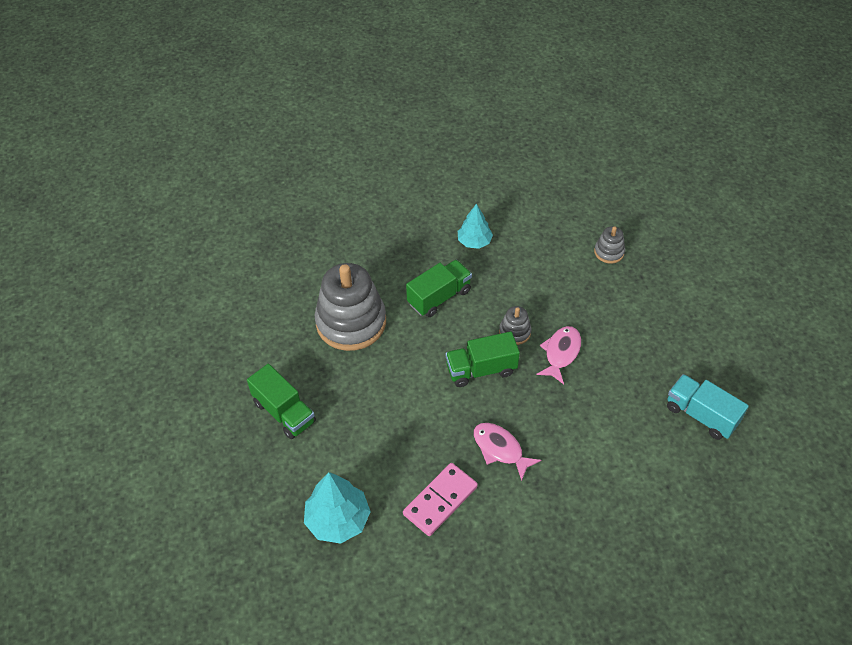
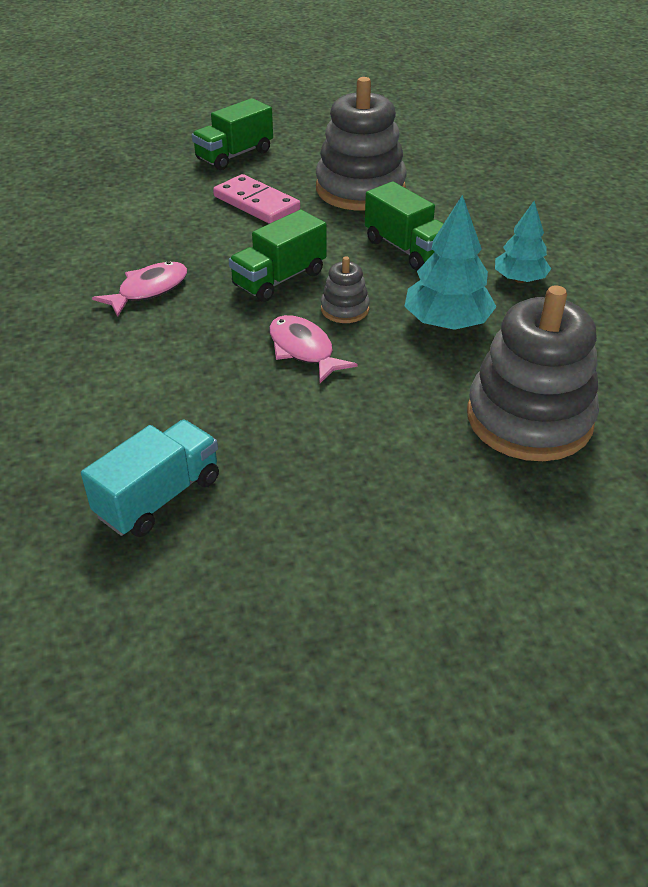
camera: 90 degrees right, 10 degrees down
turquoise tree [304,472,371,544] -> turquoise tree moved to [404,195,496,330]
pink domino [403,463,478,536] -> pink domino moved to [213,174,300,224]
green truck [446,331,520,387] -> green truck turned 120 degrees counterclockwise [229,210,327,302]
pink fish [536,326,581,384] -> pink fish turned 150 degrees counterclockwise [269,315,358,383]
grey stacking toy [594,226,625,264] -> grey stacking toy [467,285,599,461], size x2.23

